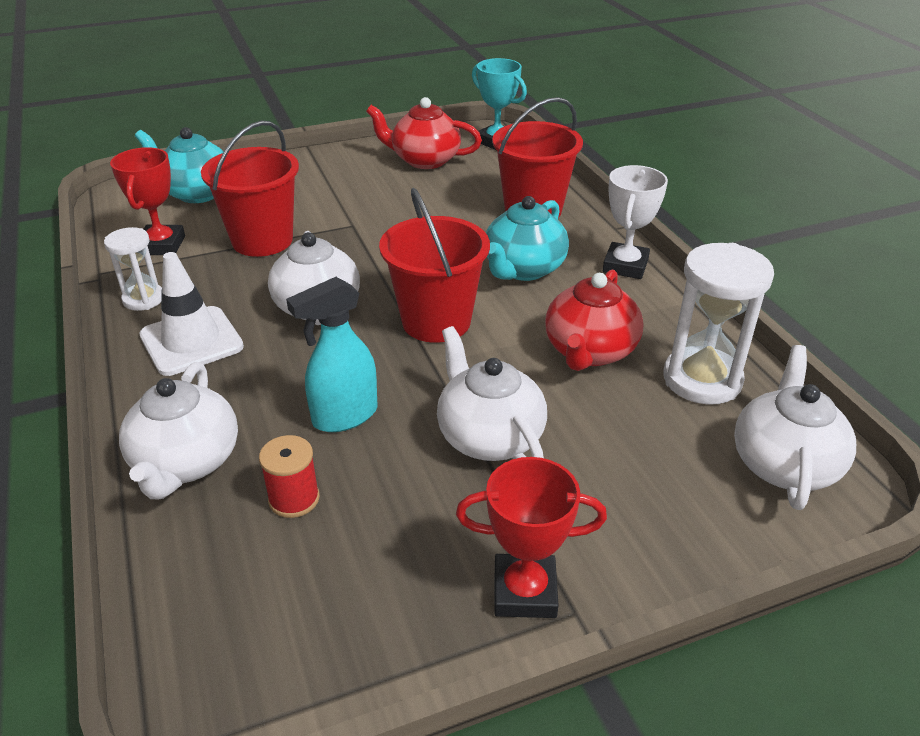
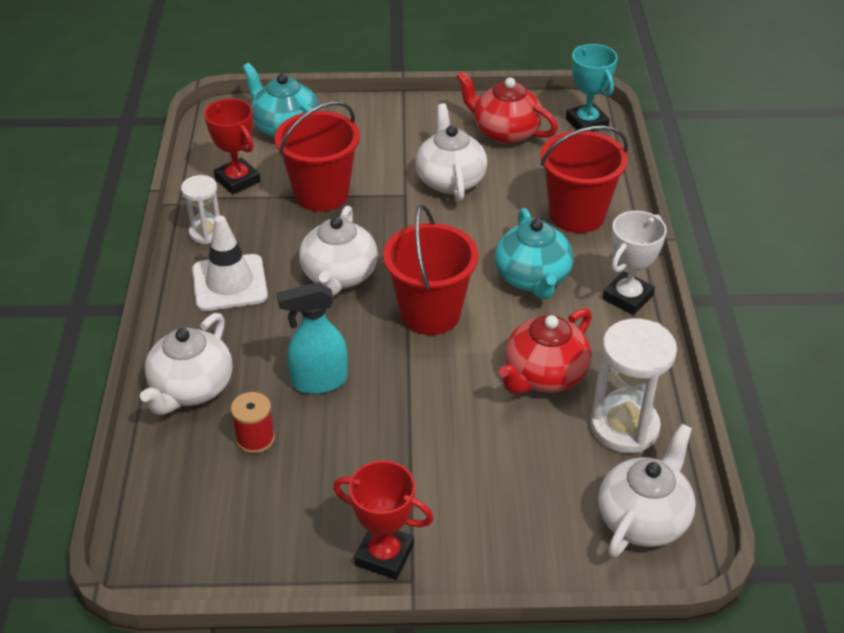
camera: 20 degrees right, 5 degrees up
red trophy [110,147,185,255] -> red trophy turned 60 degrees counterclockwise [204,99,260,195]
white teapot [437,326,547,461] -> white teapot moved to [415,103,487,201]
turquoise teapot [486,196,569,281] -> turquoise teapot turned 60 degrees counterclockwise [495,208,574,299]

